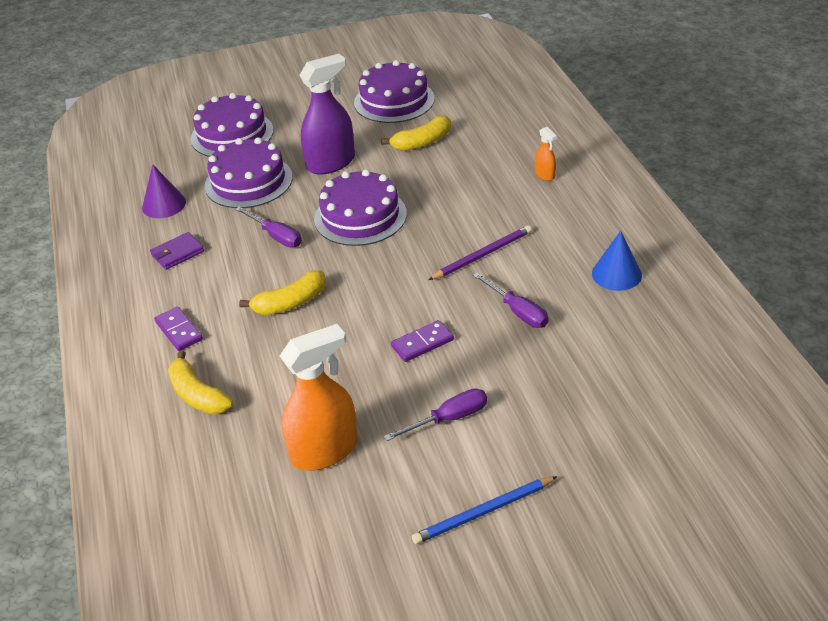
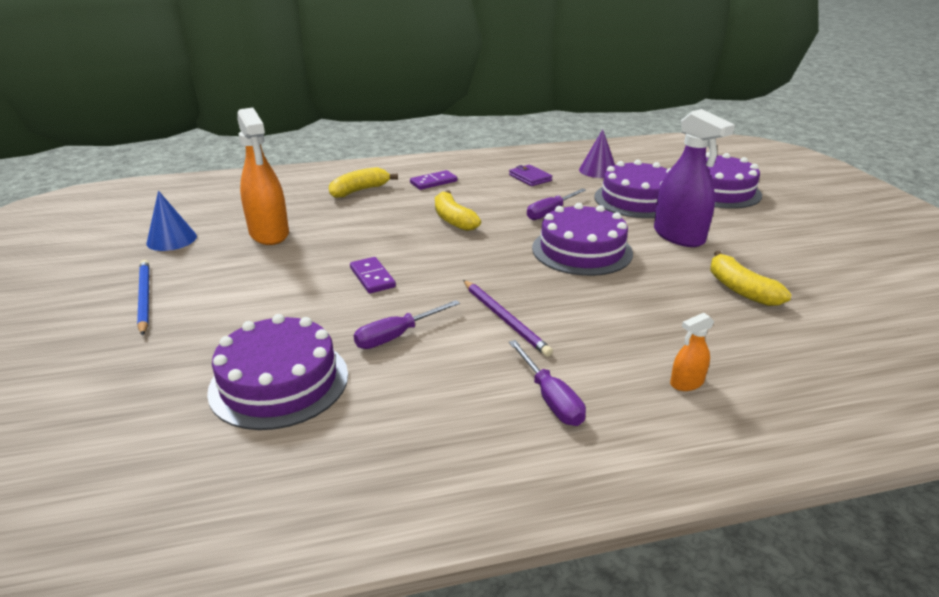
camera: 90 degrees right, 10 degrees down
purple cake [354,60,435,123] -> purple cake moved to [207,314,348,430]
purple screwdriver [384,388,487,441] -> purple screwdriver moved to [509,340,586,426]
blue cone [592,231,642,291] -> blue cone moved to [146,191,197,251]

